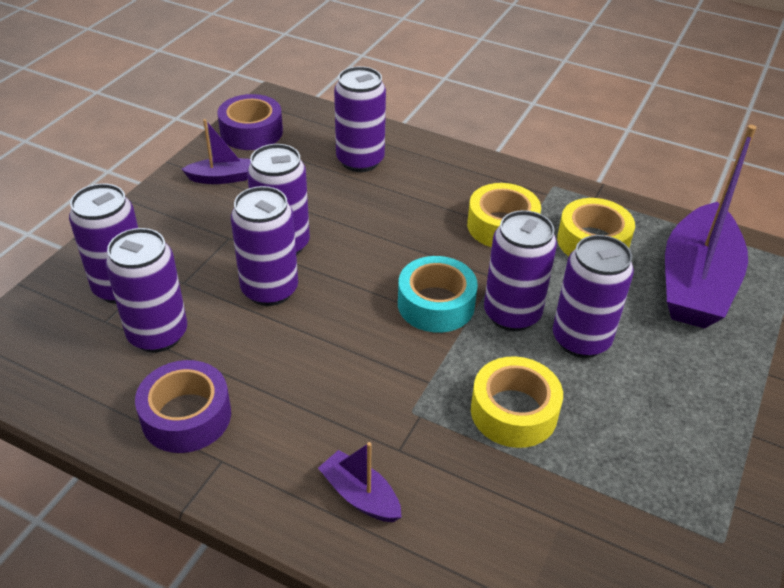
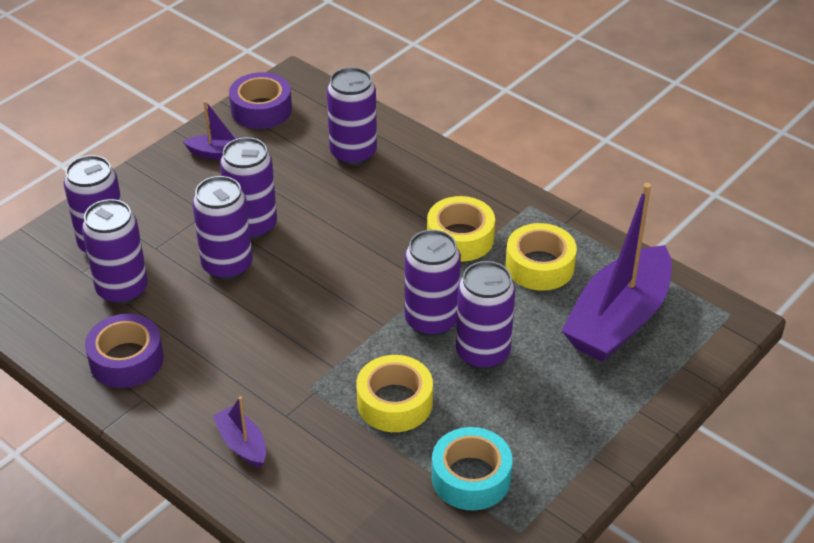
camera: 15 degrees right, 0 degrees up
turquoise tape [398,256,478,333] -> turquoise tape moved to [432,427,512,510]

